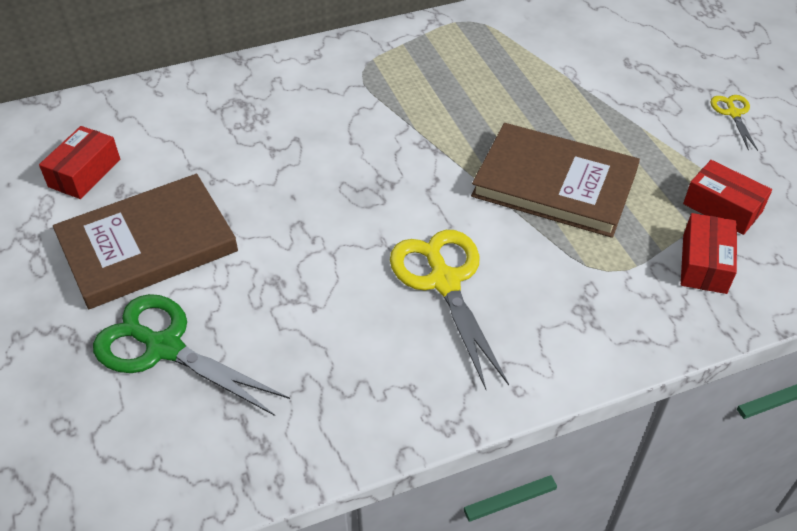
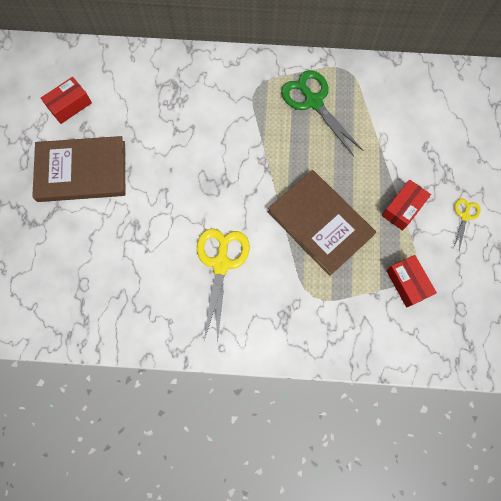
camera: 25 degrees right, 25 degrees up
green scissors [93,294,290,416] -> green scissors moved to [281,70,363,156]
red box [681,213,737,294] -> red box moved to [381,179,431,231]

